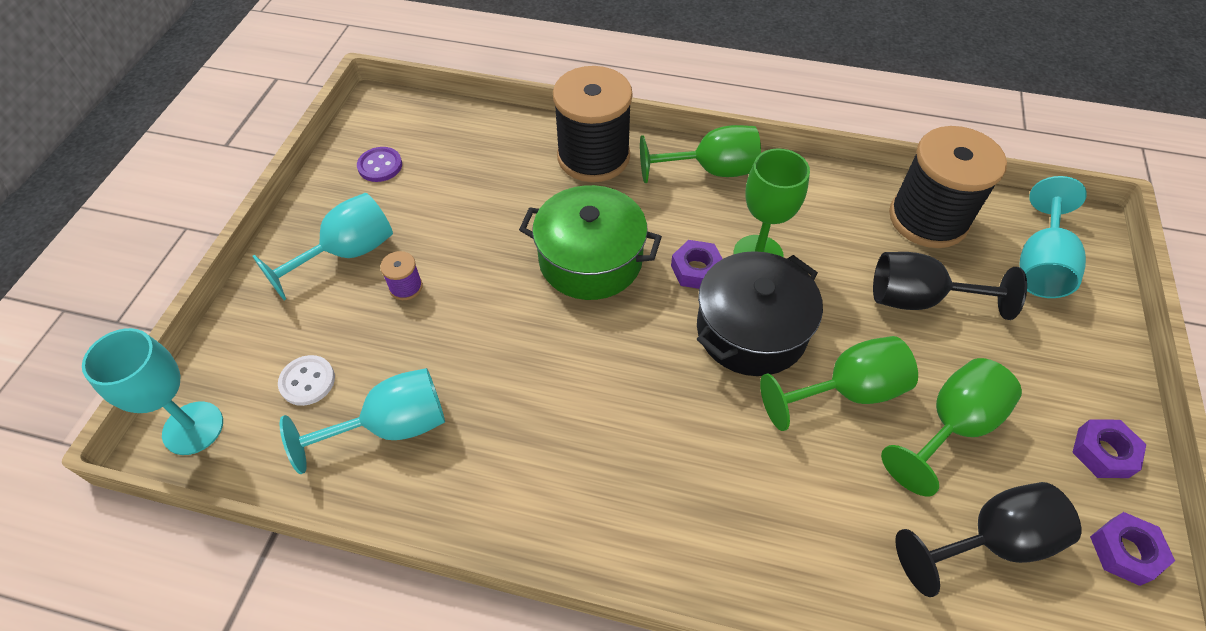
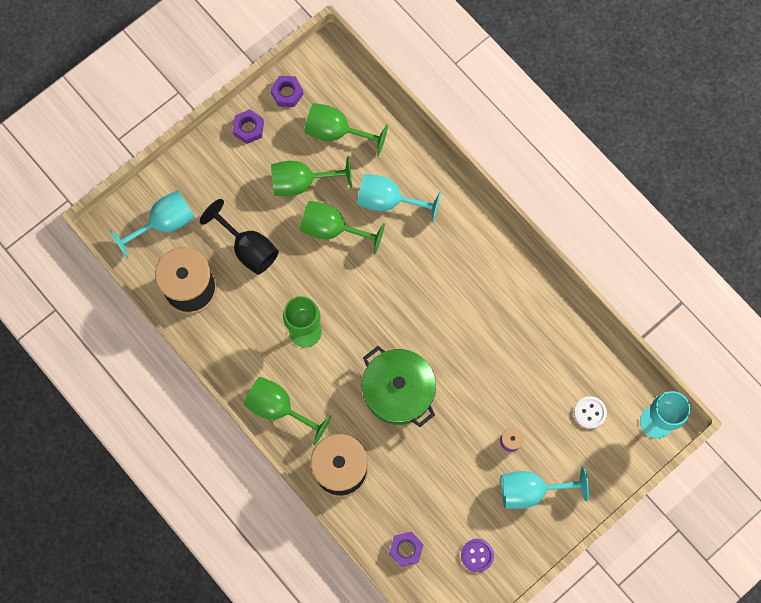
camera: 145 degrees left, 20 degrees up
turquoise goblet [280,368,445,474] -> turquoise goblet moved to [357,174,441,223]
purple nut [671,240,723,289] -> purple nut moved to [389,532,424,567]
black pot [697,251,823,376] -> none
black goblet [895,482,1081,597] -> green goblet [305,103,388,156]

